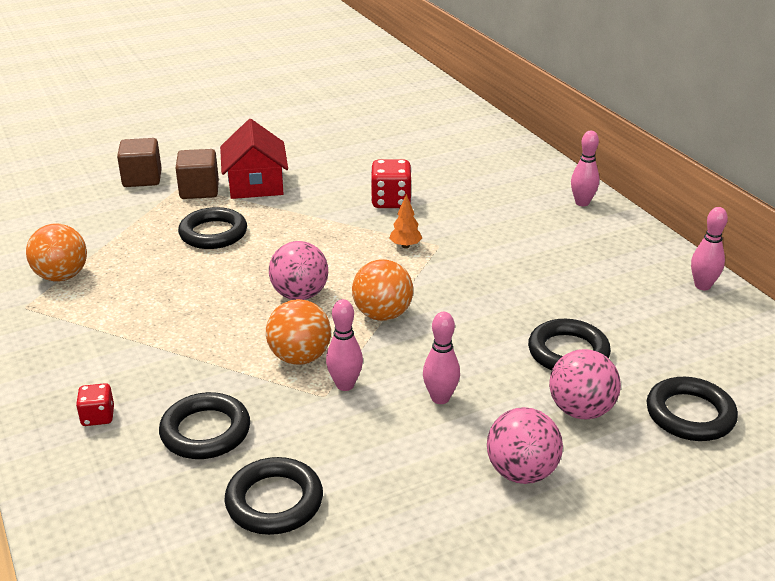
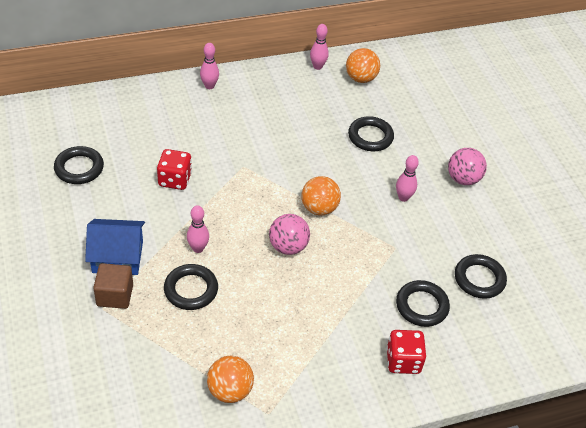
camera: 85 degrees left, 15 degrees up
red dice [76,383,114,426] -> red dice [387,330,426,374], size x1.68
brown cube [117,138,162,187] -> none
red house [220,119,288,199] -> blue house [85,219,145,275]
orange ball [266,299,331,365] -> orange ball moved to [346,48,380,83]
pink bowling pin [326,299,363,391] -> pink bowling pin moved to [187,205,209,253]
orange tree [389,194,422,248] -> none
pink ball [549,349,621,420] -> none
black ring [647,377,738,441] -> black ring moved to [54,146,104,184]

